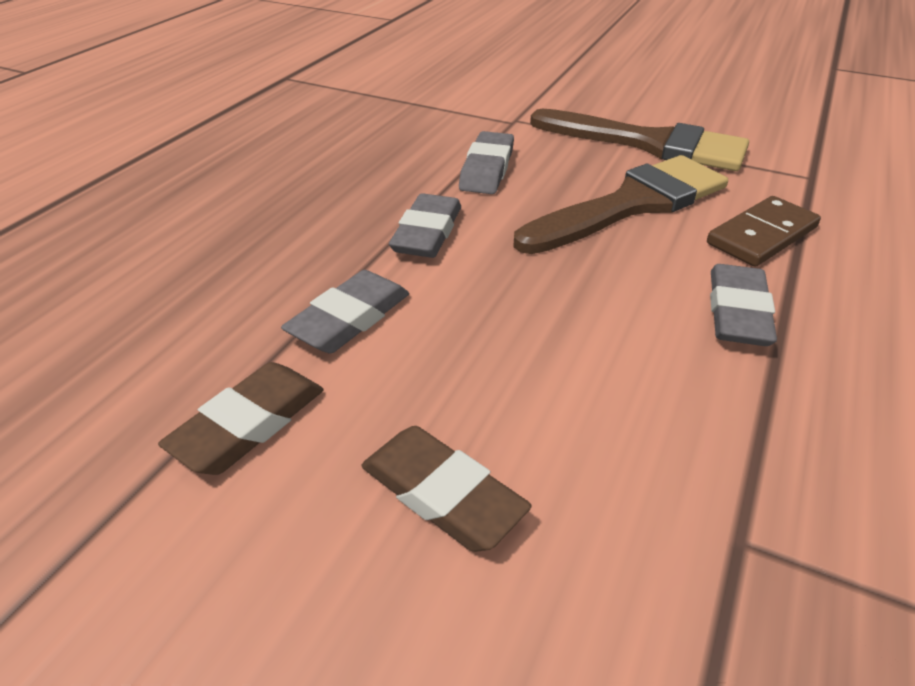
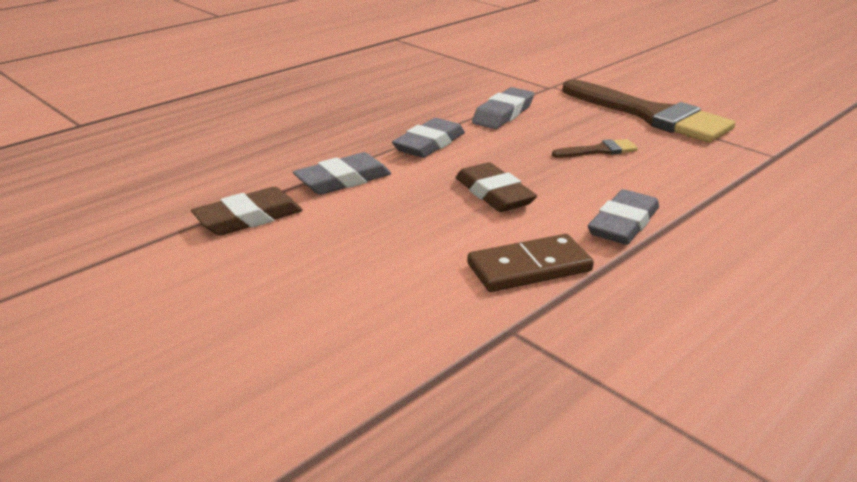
camera: 20 degrees right, 10 degrees down
brown eraser [361,426,532,552] -> brown eraser moved to [455,162,537,212]
brown brush [513,155,728,254] -> brown brush [552,139,638,158], size x0.43
brown domino [707,196,821,267] -> brown domino moved to [467,234,594,292]

